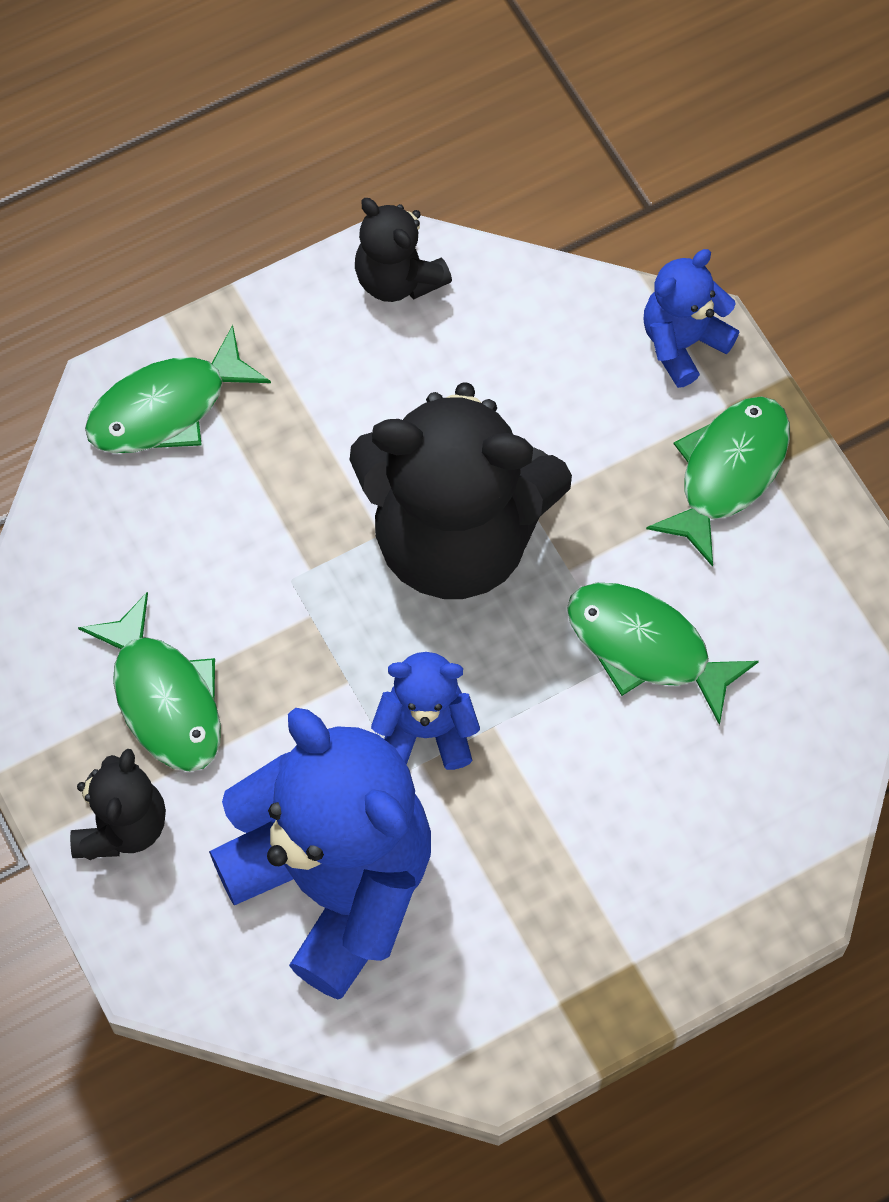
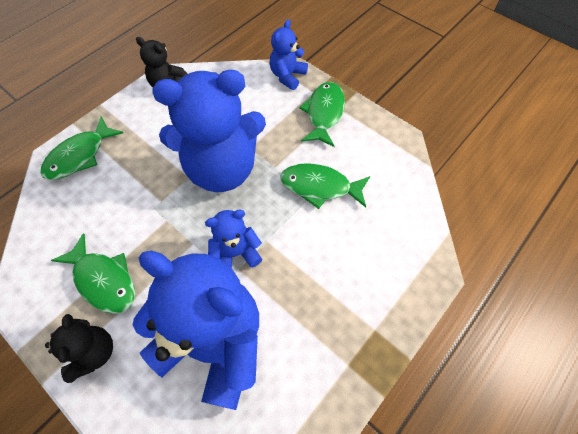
camera: 20 degrees left, 5 degrees down
black teddy bear [350,382,572,599] -> blue teddy bear [152,70,266,192]

